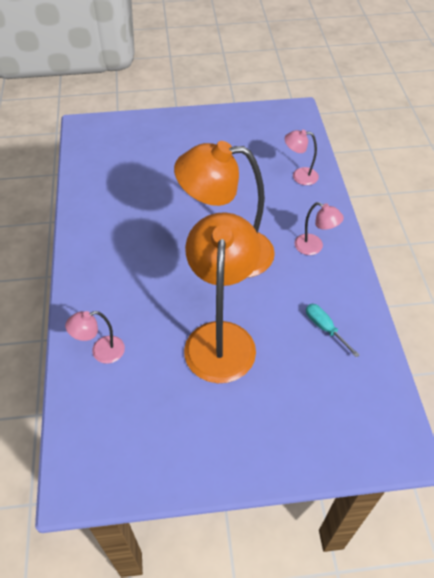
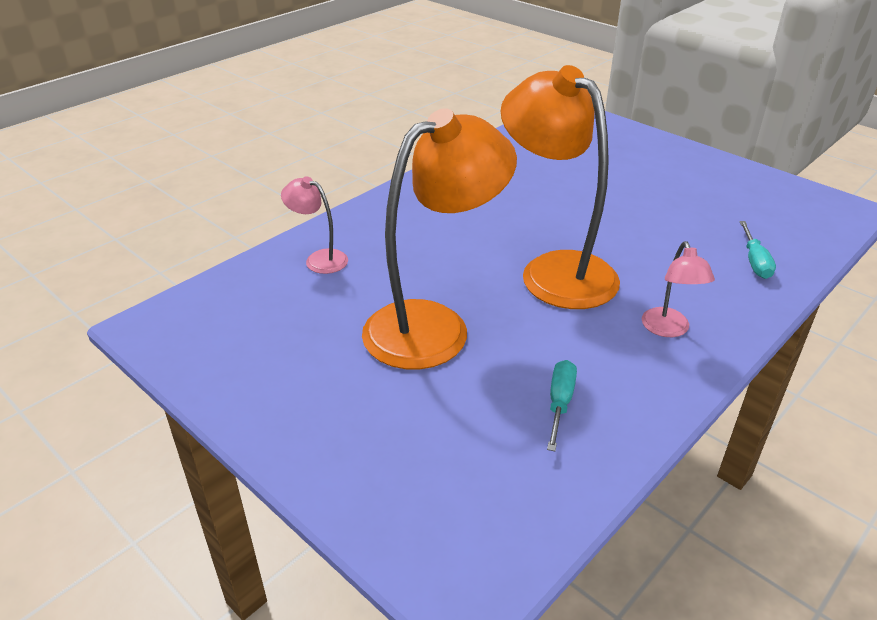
camera: 50 degrees right, 15 degrees down
pink lamp [285,130,319,185] -> turquoise screwdriver [739,221,776,279]

